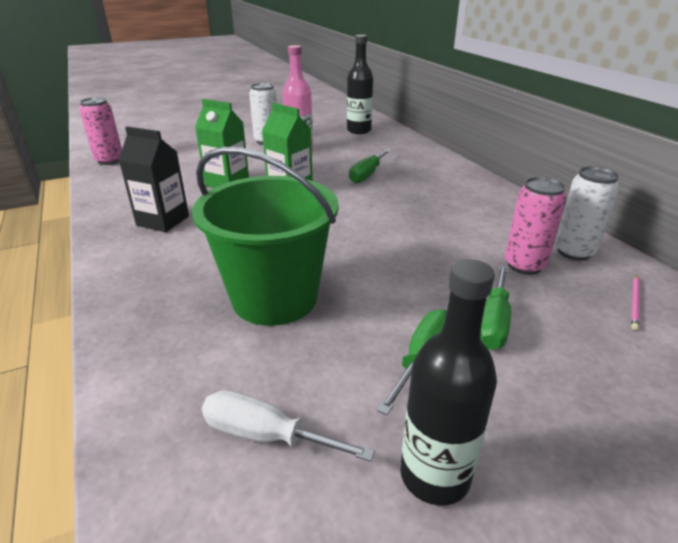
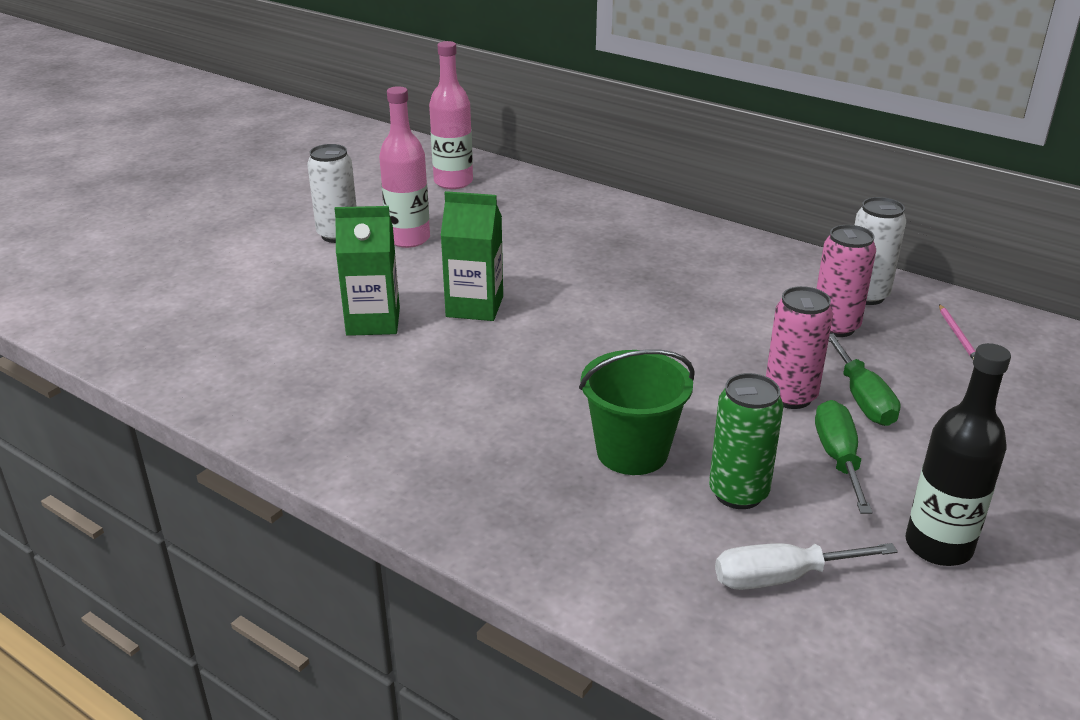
camera: 30 degrees left, 0 degrees up
pink can [79,97,122,165] -> pink can moved to [766,286,833,409]
black carton [118,126,189,232] -> none
green bucket [192,147,339,326] -> green bucket [579,350,695,475], size x0.66
black bottle [347,35,373,134] -> pink bottle [429,41,473,189]
green screwdriver [349,149,391,183] -> none
none -> green can [709,373,783,509]

